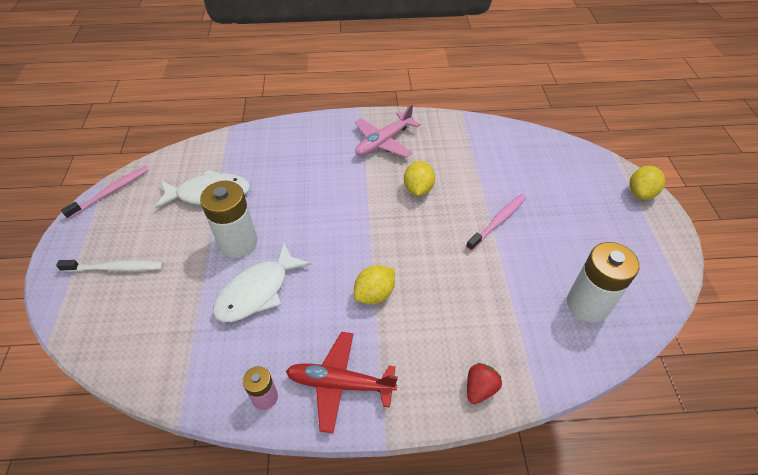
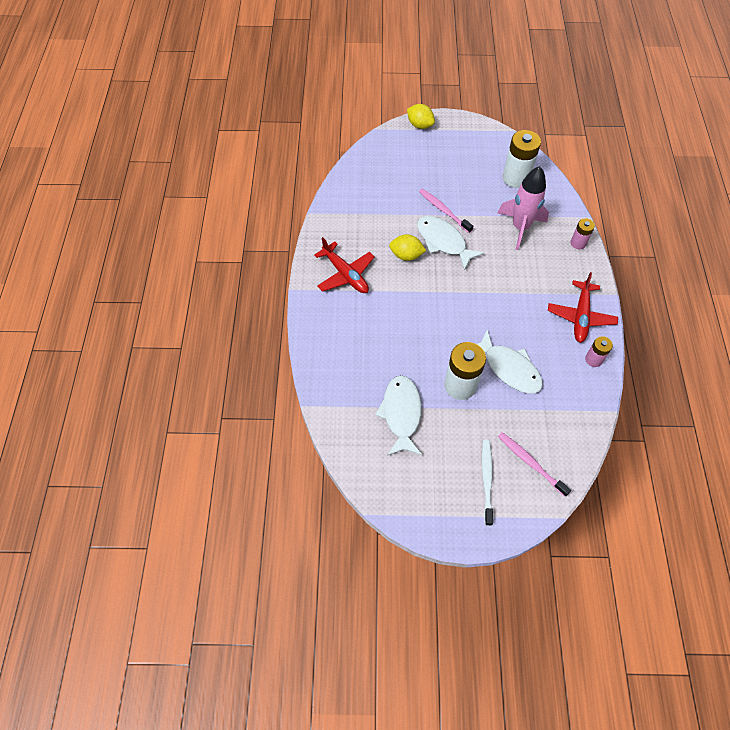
camera: 85 degrees left, 10 degrees up
pink toothbrush [61,166,149,219] -> pink toothbrush moved to [498,432,571,497]
yellow lemon [354,265,395,304] -> none
pink plane [355,104,420,157] -> red plane [314,237,375,293]
red strawberry [467,363,502,404] -> pink battery [571,218,595,249]
none -> white fish [417,216,484,270]
none -> pink rocket [498,166,549,250]

